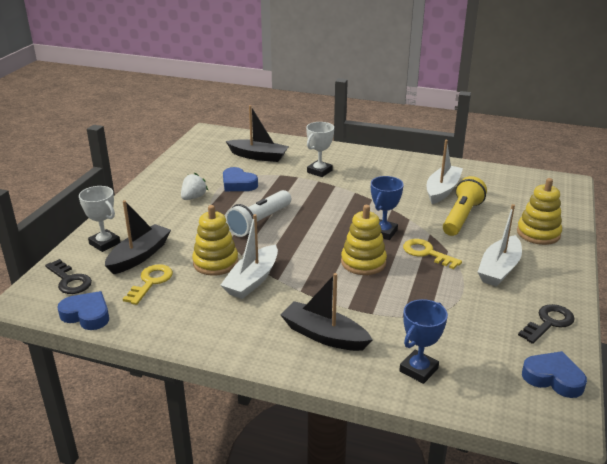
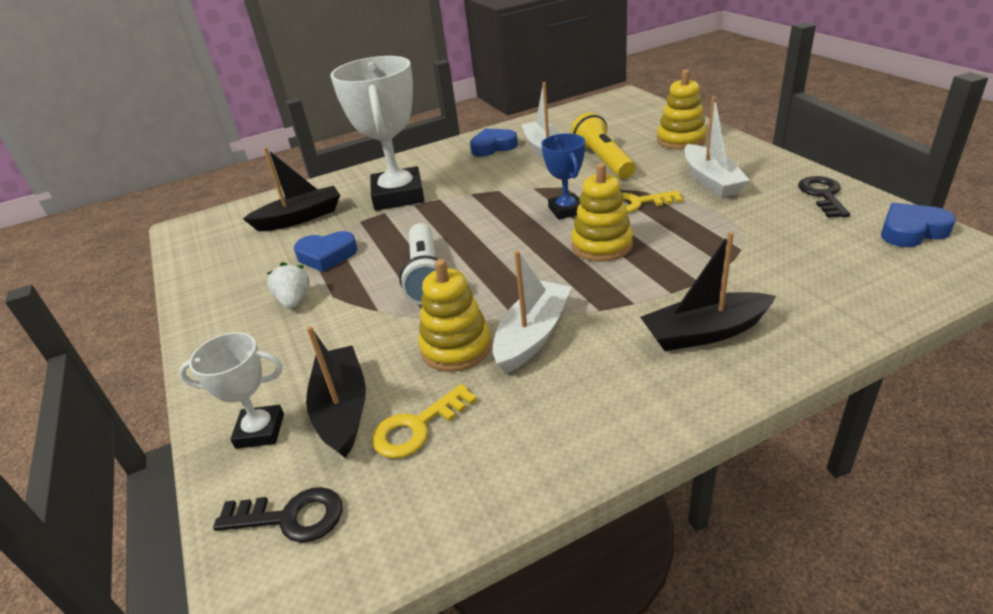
camera: 40 degrees left, 5 degrees up
blue heart [57,291,109,330] -> blue heart moved to [470,128,518,157]
yellow key [123,264,173,305] -> yellow key turned 105 degrees counterclockwise [372,384,477,458]
white boat [221,214,278,299] -> white boat turned 135 degrees counterclockwise [493,250,571,373]
white trophy [306,122,334,177] -> white trophy [330,56,424,211], size x1.92
blue trophy [399,299,448,384] -> none

